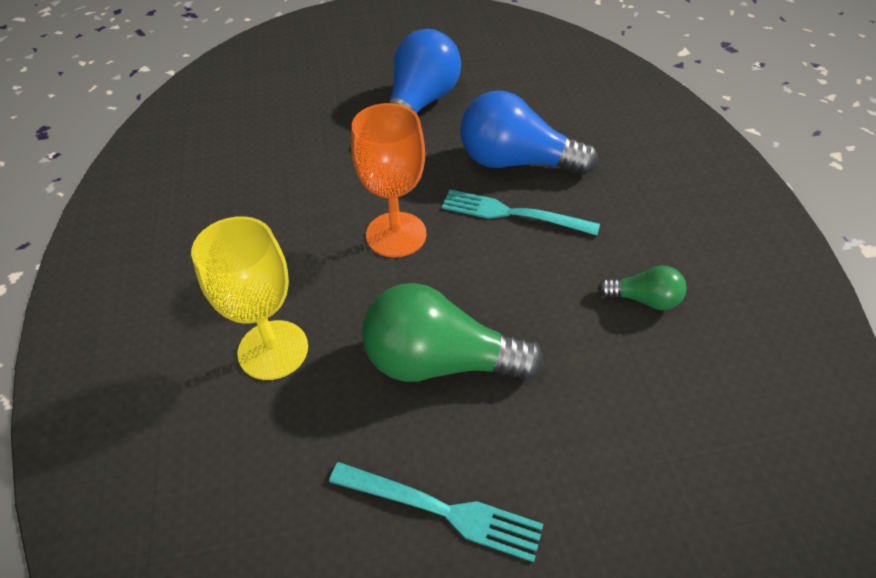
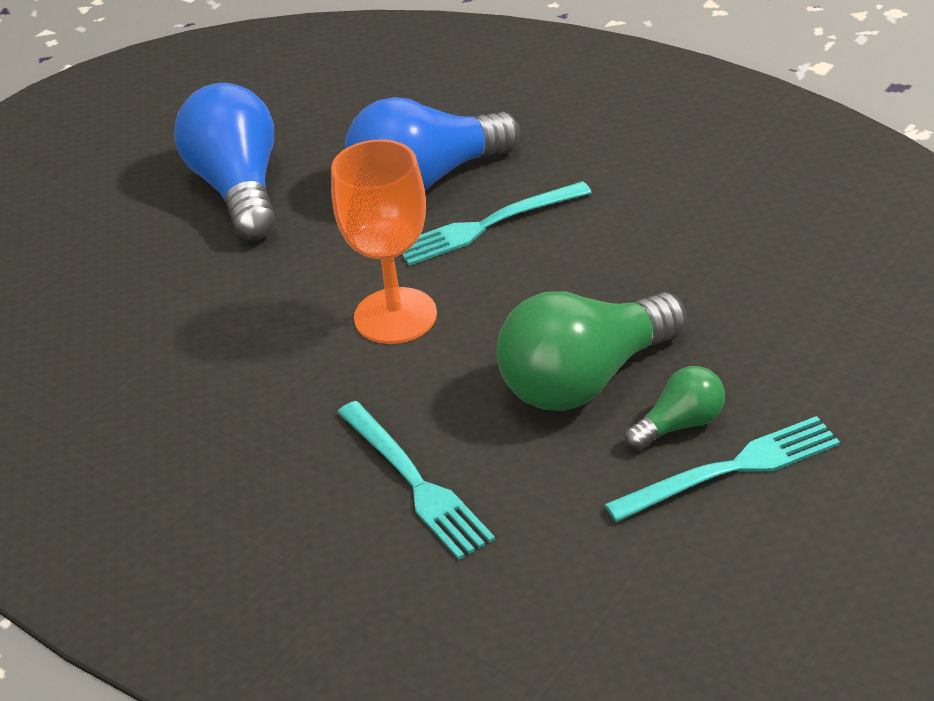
camera: 40 degrees left, 10 degrees down
yellow goblet [191,216,308,380] -> turquoise fork [337,401,495,560]
green light bulb [598,266,687,310] -> green light bulb moved to [625,366,725,450]

